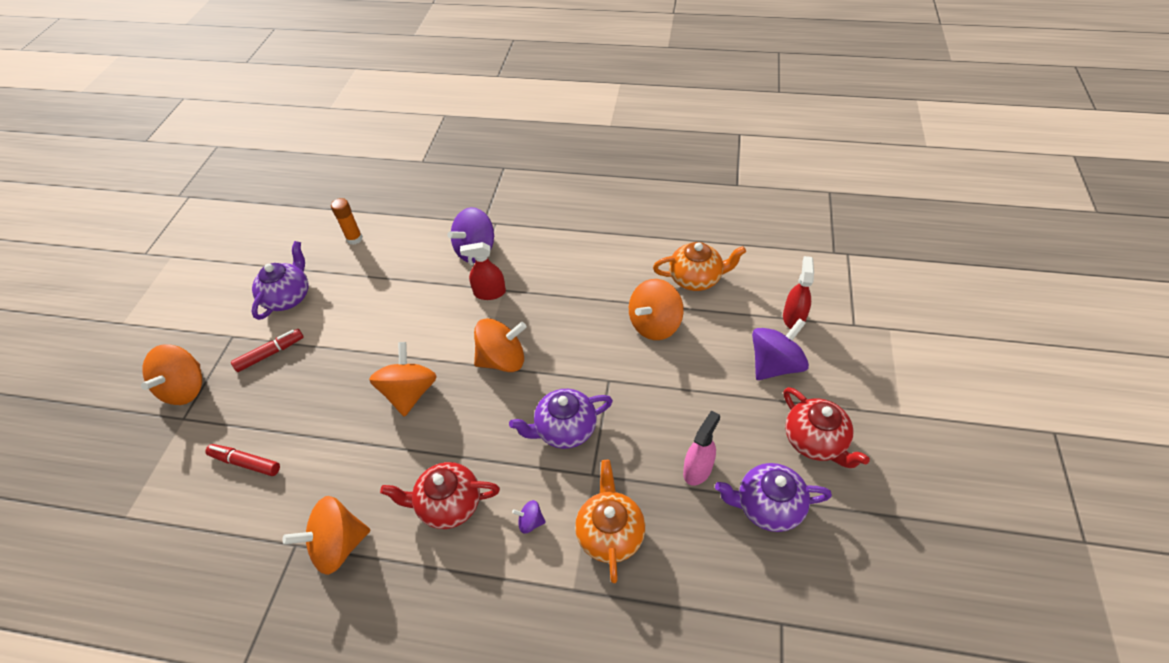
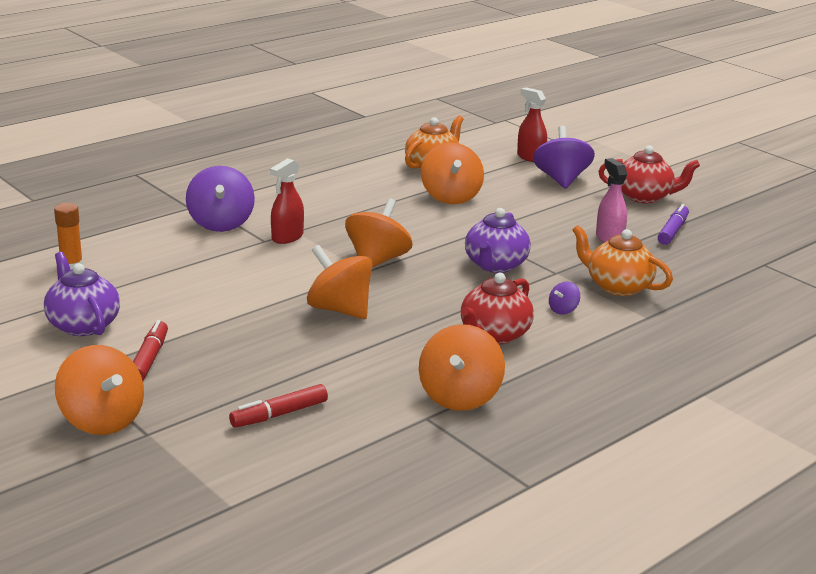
camera: 55 degrees left, 25 degrees down
purple teapot [715,463,832,532] -> purple marker [658,204,689,245]

